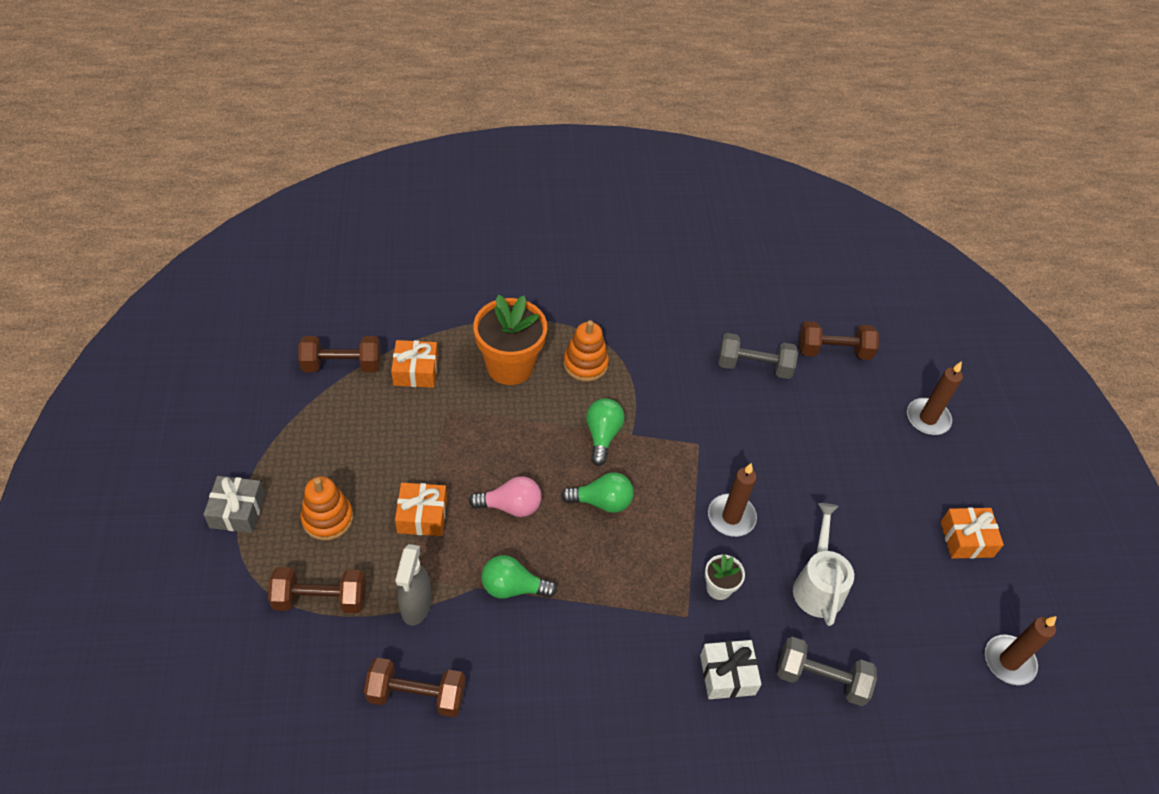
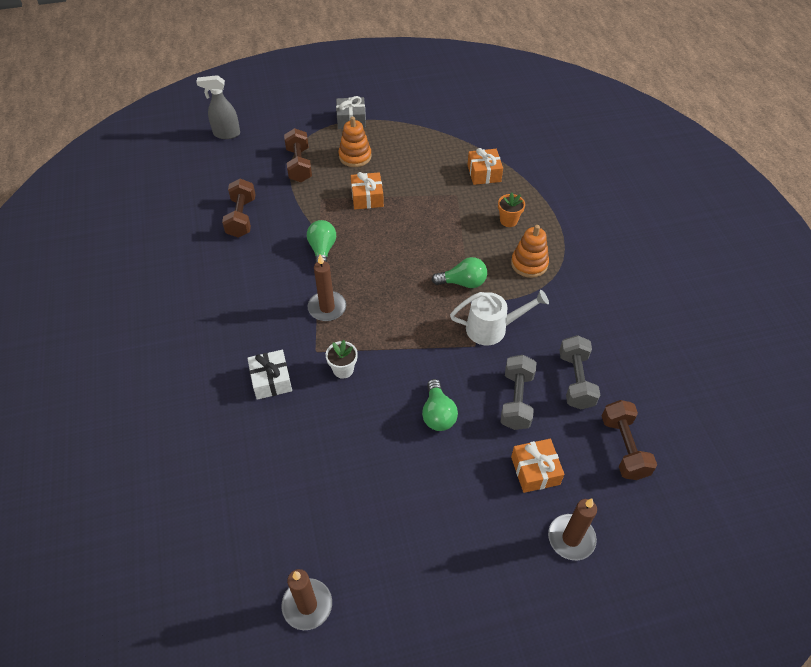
camera: 85 degrees right, 0 degrees up
brown dumbbell [298,336,380,372] -> none
grey spray bottle [395,544,431,625] -> grey spray bottle moved to [196,75,240,139]
pink light bulb [469,476,542,517] -> none
orange flower pot [473,295,547,385] -> orange flower pot [498,192,525,227], size x0.48
green light bulb [561,473,634,513] -> green light bulb moved to [422,379,458,431]
brown candle [708,463,757,537] -> brown candle moved to [308,255,346,321]
grey dumbbell [777,637,877,706] -> grey dumbbell moved to [501,355,537,430]
white watering can [793,503,854,626] -> white watering can moved to [450,290,549,345]
orange gift [940,507,1004,559] -> orange gift moved to [511,439,565,493]

